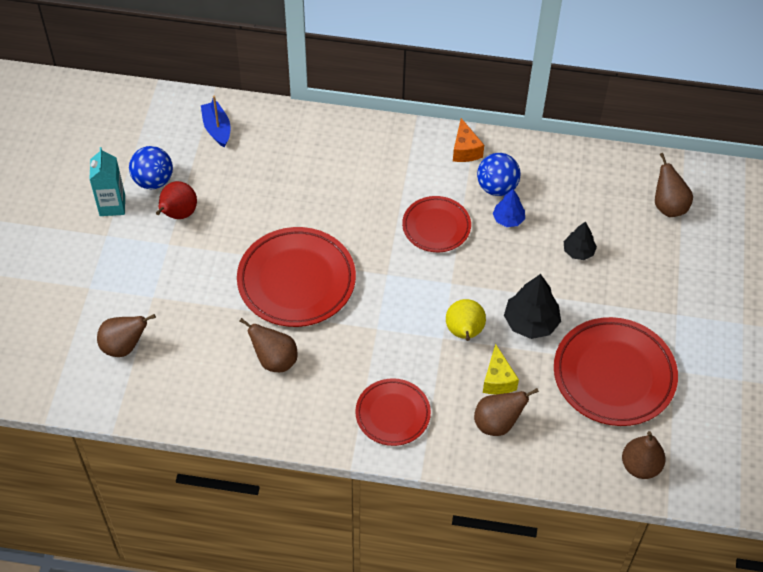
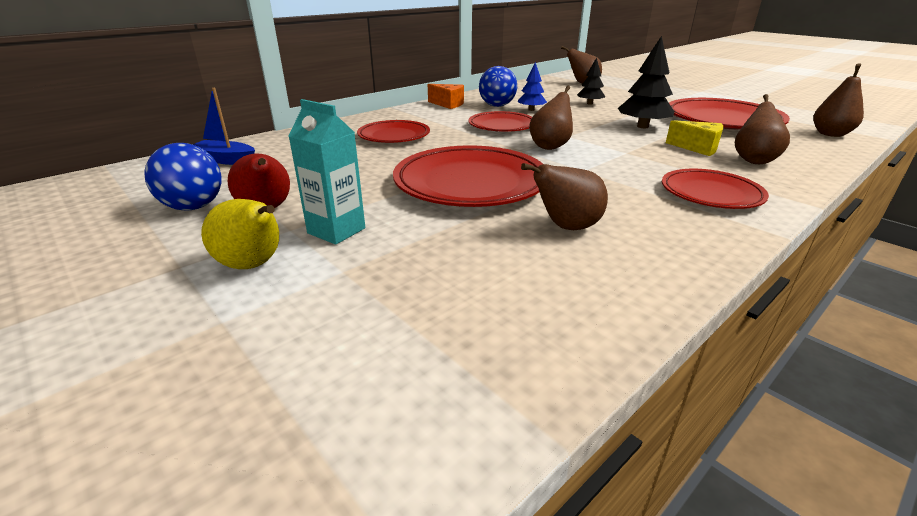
camera: 50 degrees left, 25 degrees down
turquoise carton [89,147,125,216] -> turquoise carton moved to [288,99,365,245]
brown pear [97,314,156,357] -> brown pear moved to [530,86,573,150]
yellow pear [446,299,486,341] -> yellow pear moved to [201,199,279,269]
none -> red plate [357,120,430,143]

